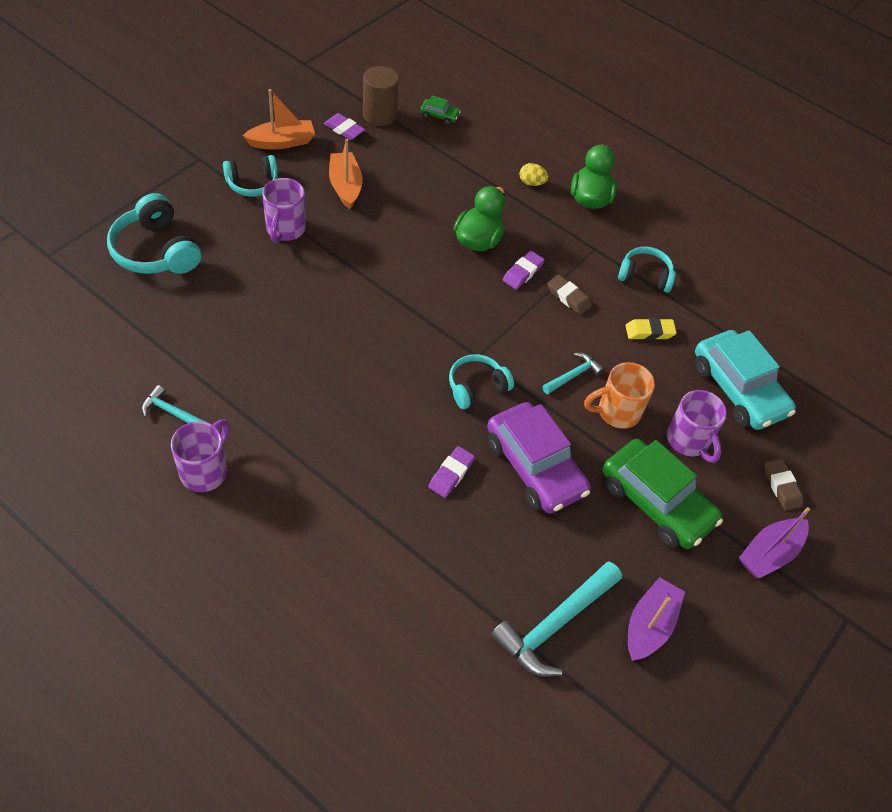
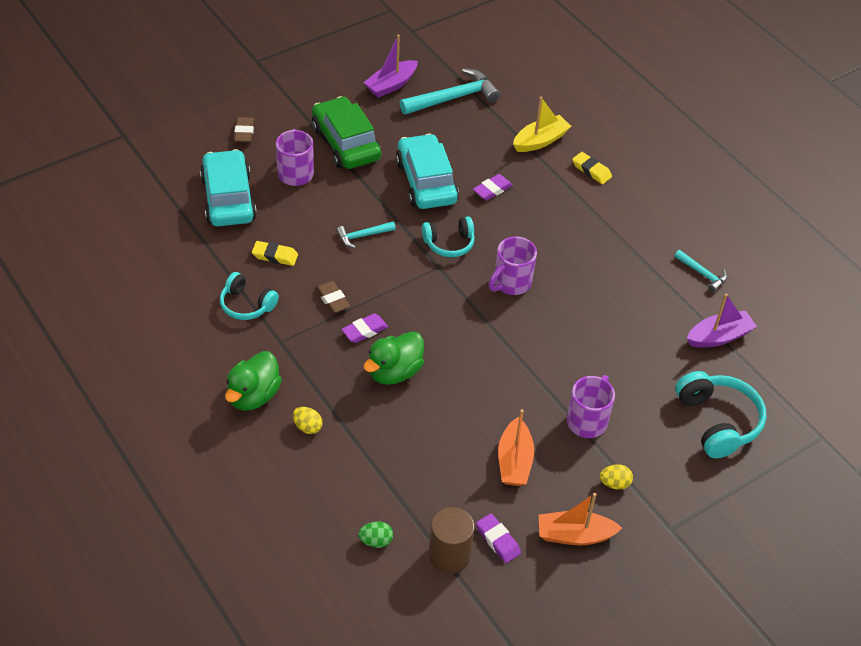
camera: 160 degrees left, 5 degrees down
purple mug [171,420,230,492] -> purple mug moved to [489,237,537,295]
turquoise headphones [223,155,278,197] -> yellow egg [600,464,633,490]
green car [420,95,461,125] -> green egg [358,522,393,548]
purple car [487,402,591,514] -> turquoise car [396,134,459,209]
orange mug [584,362,655,429] -> none
purple boat [739,507,810,578] -> purple boat moved to [687,294,757,348]
none -> yellow boat [513,97,571,152]
none -> yellow eraser [572,152,612,184]

